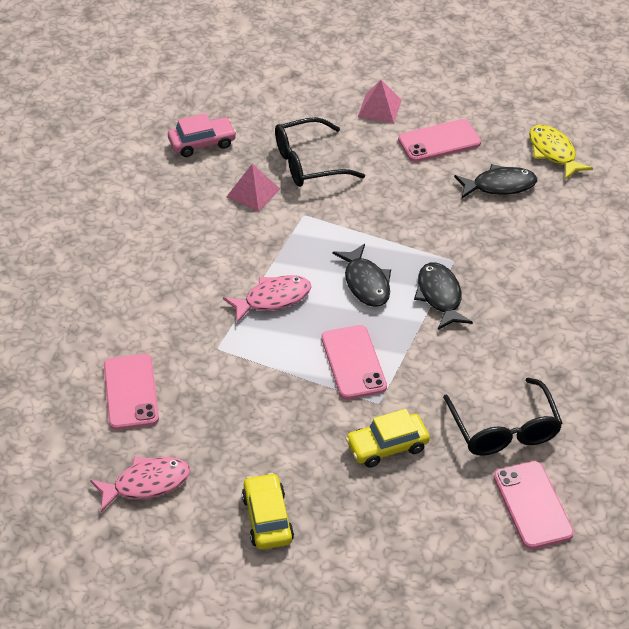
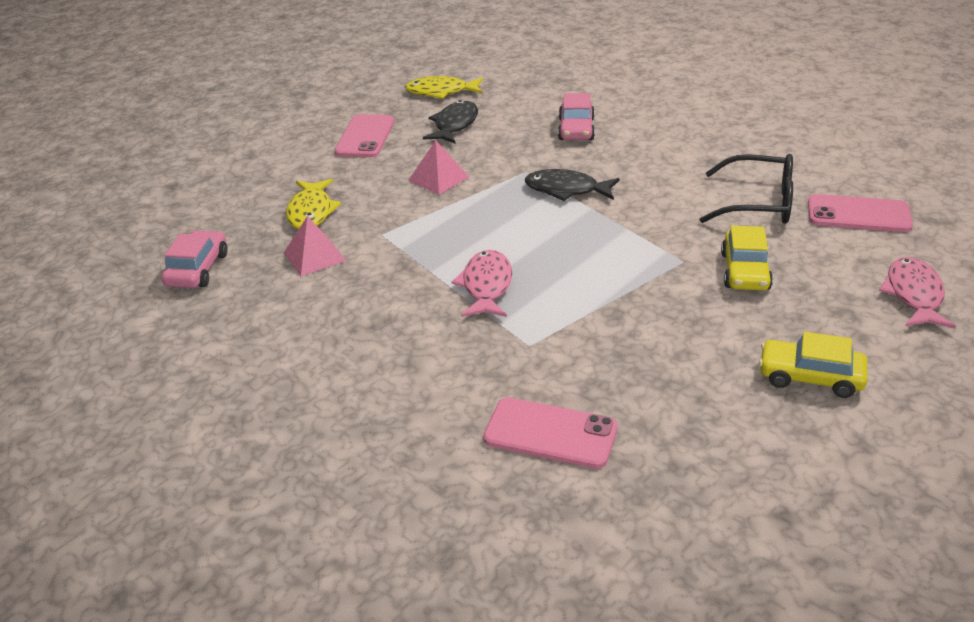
camera: 60 degrees left, 10 degrees down
pink fish [90,457,190,512] -> pink fish moved to [879,257,956,329]
black glasses [275,117,365,187] -> yellow fish [286,179,341,229]
pink phone [321,325,387,399] -> none
black fish [333,244,391,307] -> none
pink pyramid [358,80,402,123] -> pink pyramid moved to [408,140,469,194]
none -> pink car [558,93,595,140]

